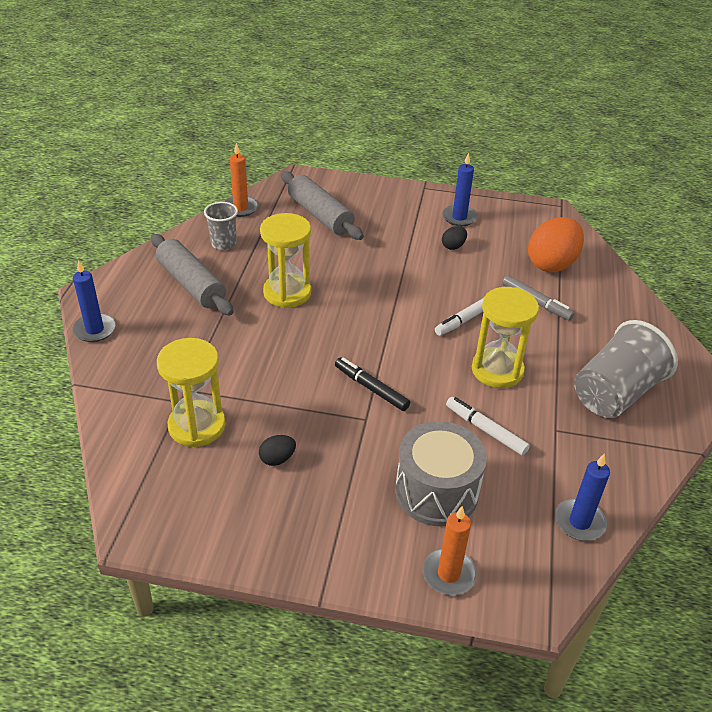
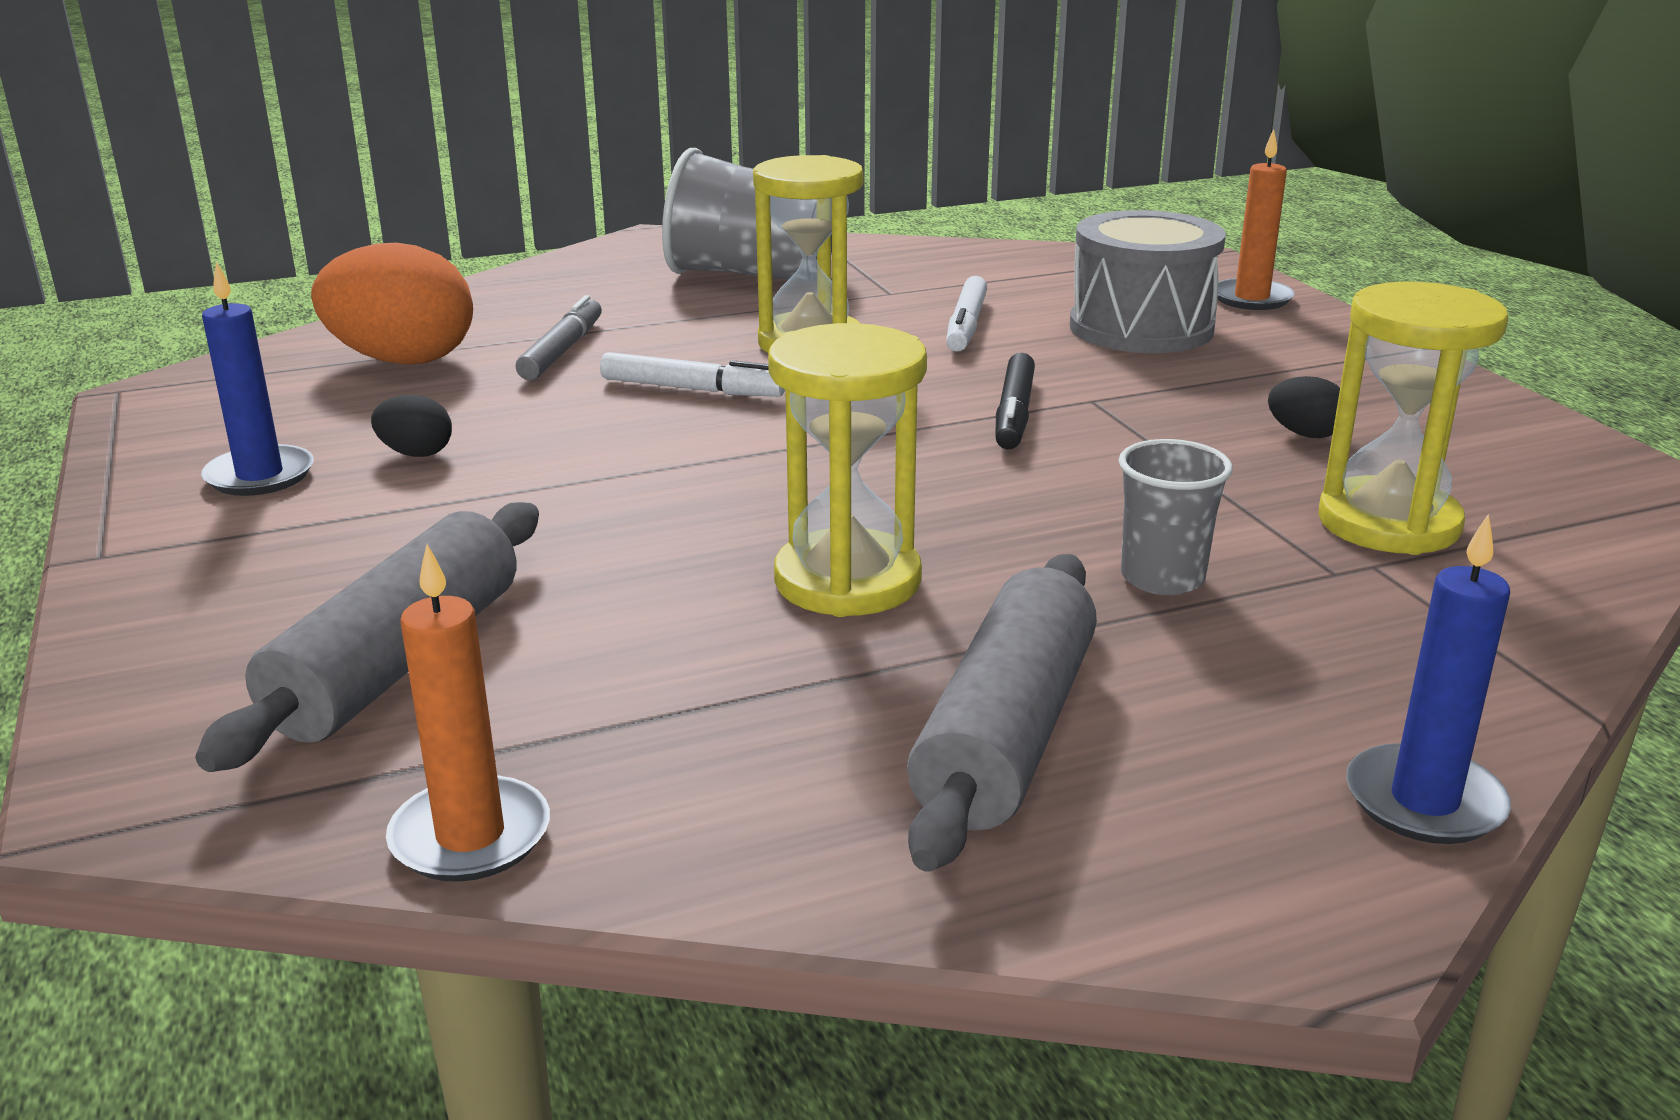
camera: 120 degrees left, 15 degrees down
grey cup [204,202,238,250] -> grey cup moved to [1119,439,1233,595]
blue candle [555,453,610,541] -> none

